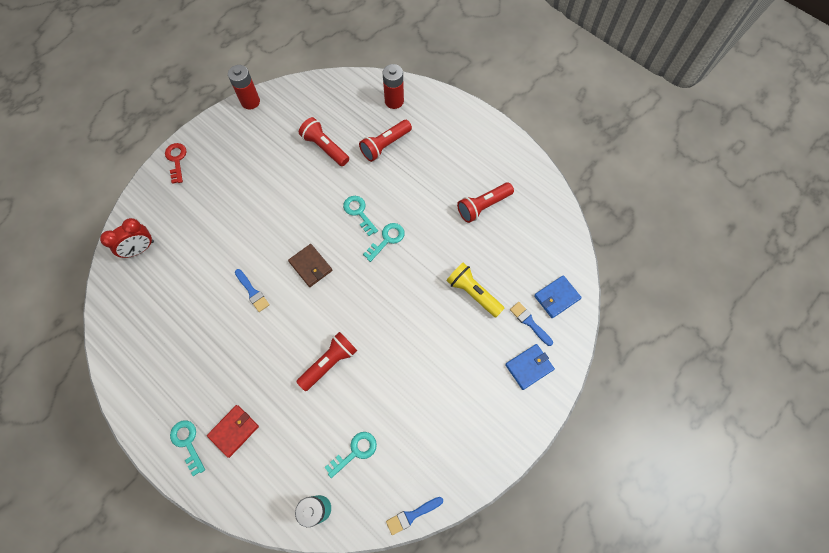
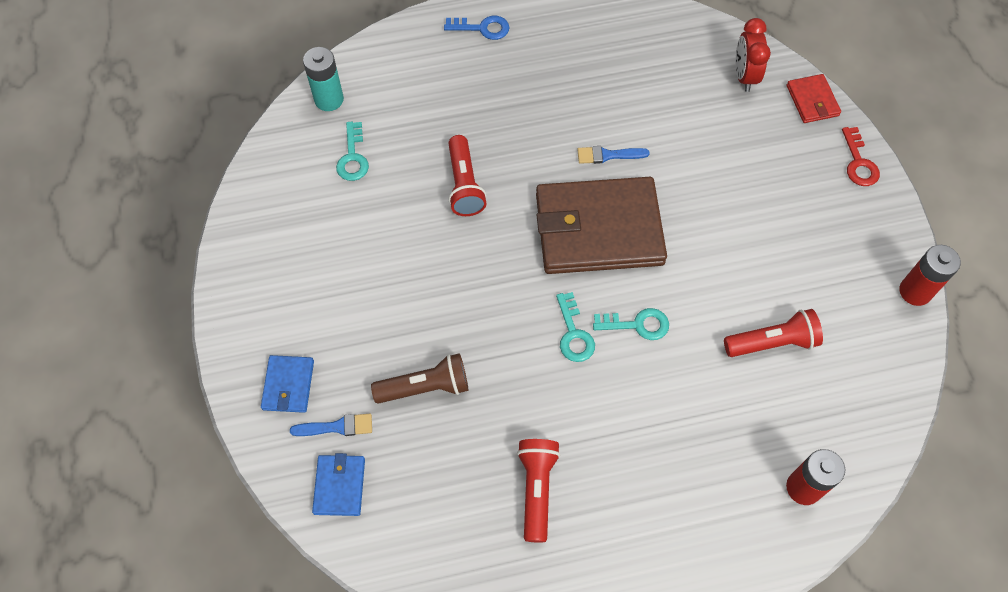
camera: 125 degrees right, 5 degrees down
red key [165,143,187,184] -> red key turned 60 degrees clockwise [842,127,880,186]
turquoise key [170,420,205,476] -> blue key [444,16,510,40]
red wallet [207,405,259,458] -> red wallet moved to [787,74,841,123]
brown wallet [288,244,332,287] -> brown wallet [536,177,667,274], size x2.28
red flashlight [359,120,412,162] -> none
blue brush [386,497,443,535] -> none
yellow flashlight [447,263,505,318] -> brown flashlight [371,353,468,404]

